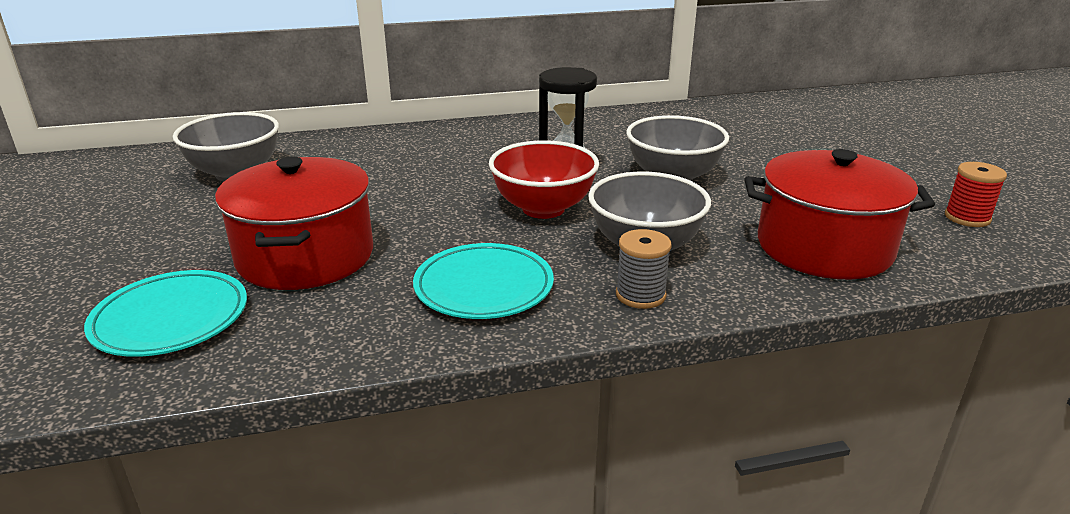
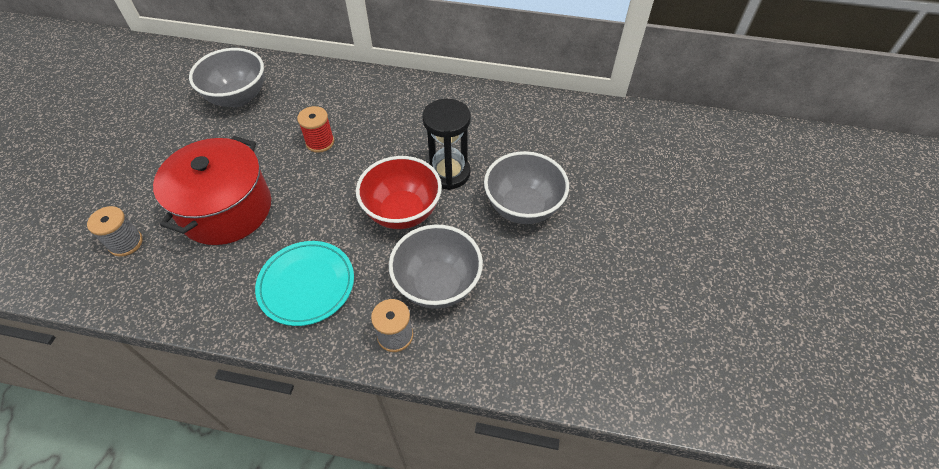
camera: 25 degrees right, 25 degrees up
turquoise plate [84,270,247,357] -> grey spool [87,206,143,257]
red pot [745,149,935,279] -> none
red spool [945,162,1007,227] -> red spool moved to [297,106,334,153]

